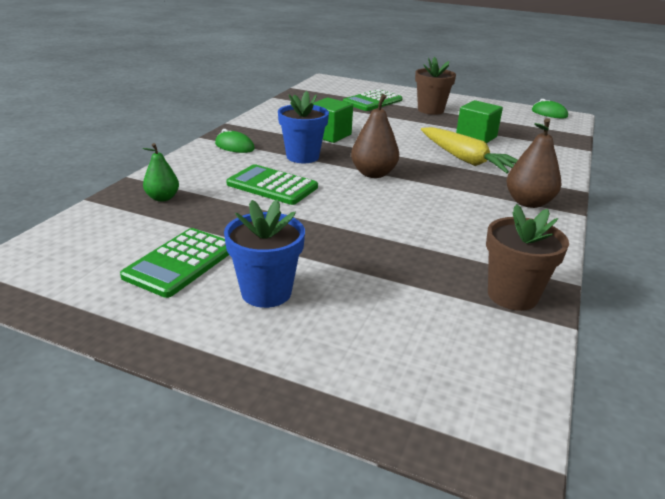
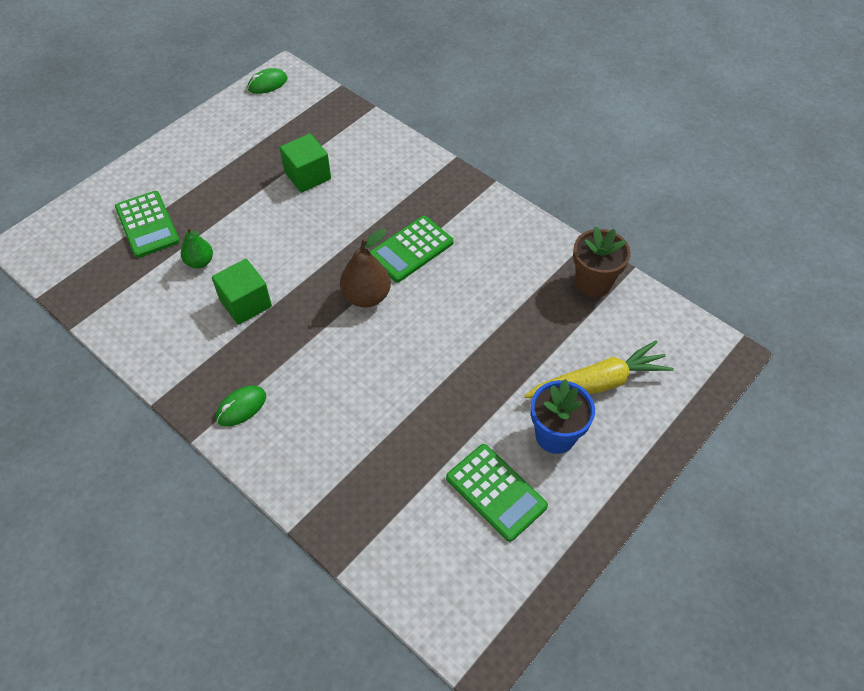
camera: 70 degrees left, 25 degrees up
green pear [142,143,179,202] -> green pear moved to [181,227,213,268]
green calculator [226,164,318,205] -> green calculator moved to [370,216,454,283]
blue flower pot [278,91,329,163] -> none
brown flower pot [415,57,456,115] -> none
yellow carrot [421,127,518,173] -> yellow carrot moved to [524,340,674,398]
brown pear [507,118,561,208] -> none

